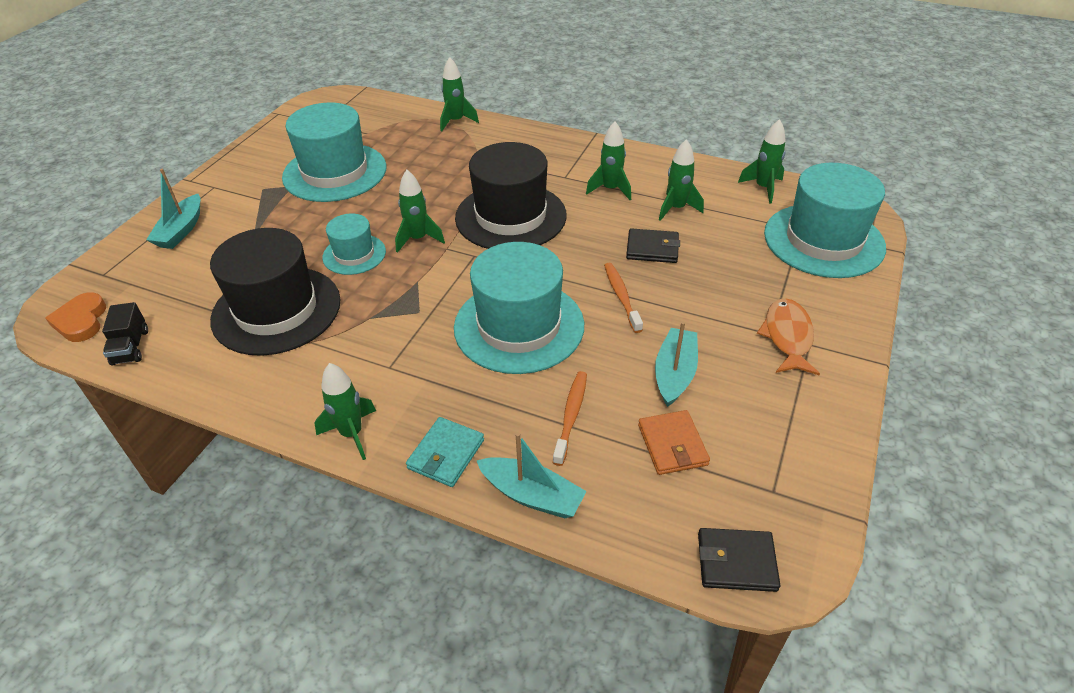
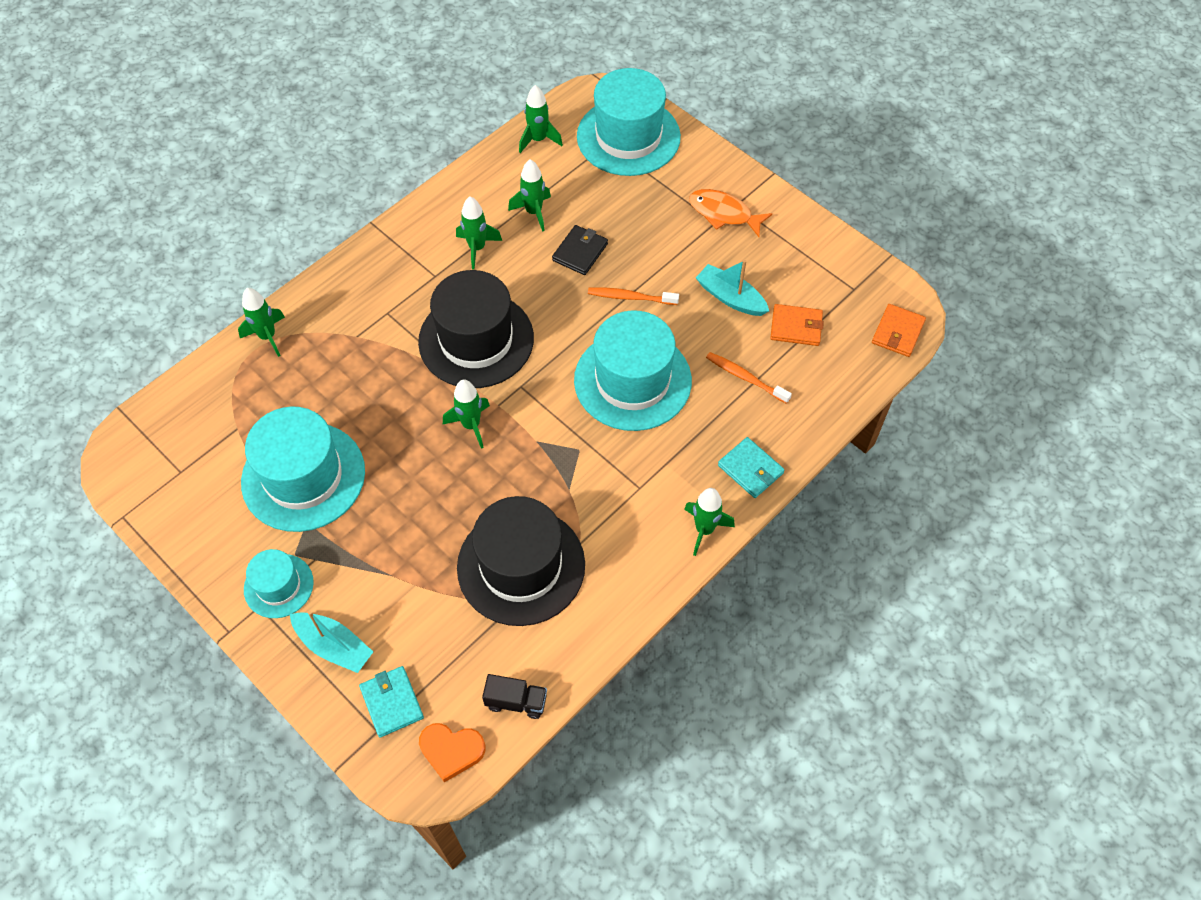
camera: 70 degrees left, 15 degrees up
turquoise hat [322,214,386,275] -> turquoise hat moved to [244,549,314,618]
turquoise boat [476,433,587,518] -> none
black wallet [698,528,781,592] -> orange wallet [872,304,926,357]
none -> turquoise wallet [359,666,424,737]

